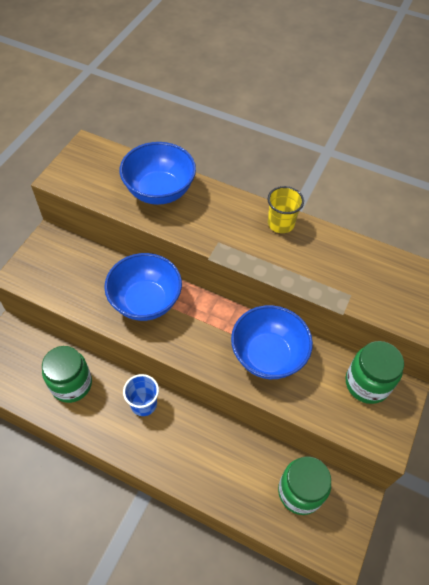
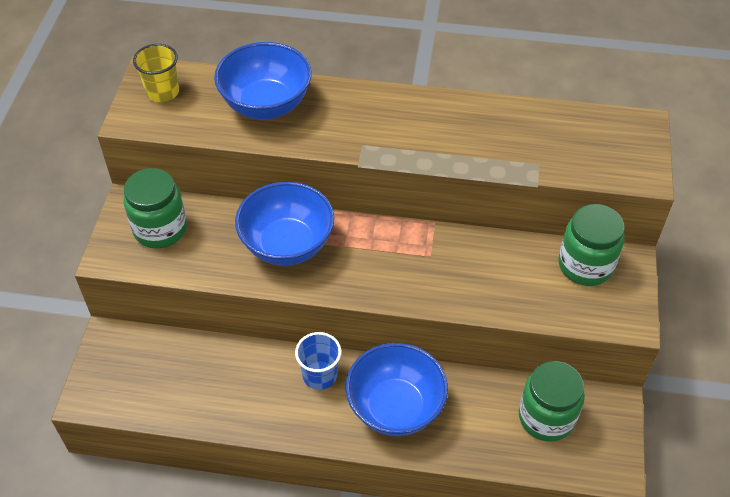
camera: 15 degrees left, 5 degrees down
green jar [42,346,92,403] -> green jar moved to [123,168,187,249]
blue bowl [231,305,313,379] -> blue bowl moved to [345,343,448,436]
yellow cup [268,186,304,233] -> yellow cup moved to [133,44,179,102]

